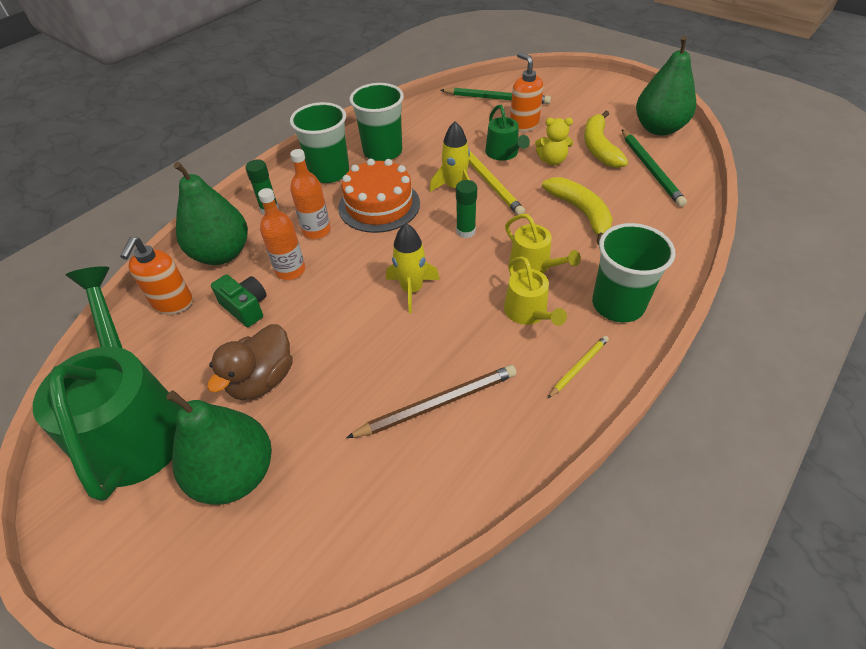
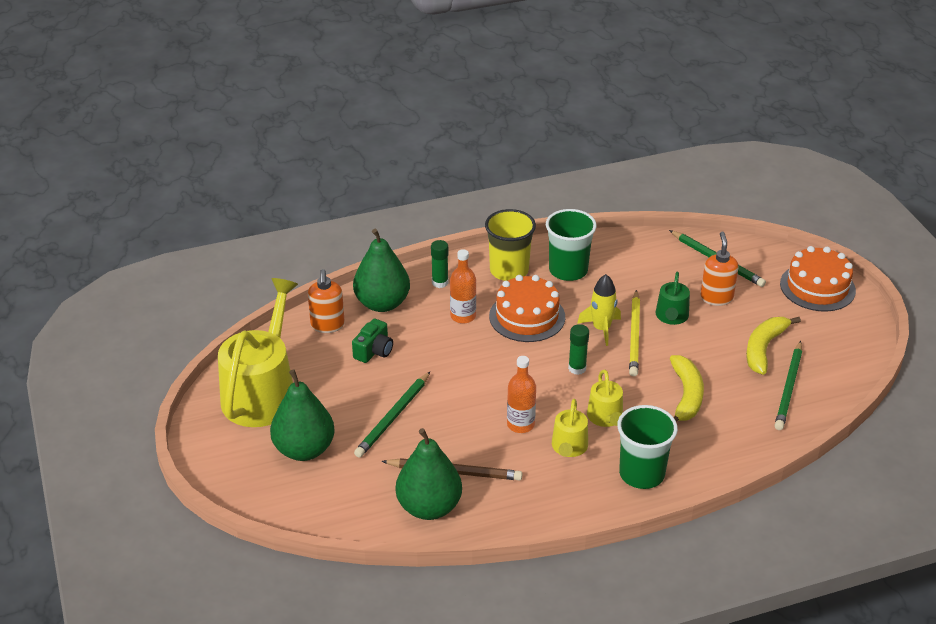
camera: 30 degrees right, 10 degrees down
green watering can [33,266,181,501] -> yellow watering can [218,278,298,427]
orange soap dispenser [120,237,193,315] -> orange soap dispenser turned 45 degrees counterclockwise [308,269,345,333]
brown duck [207,324,293,400] -> none
green camera [211,274,267,327] -> green camera turned 45 degrees clockwise [352,318,393,363]
orange bottle [258,188,305,280] -> orange bottle moved to [507,356,536,433]
green cup [290,102,349,183] -> yellow cup [485,209,536,281]
yellow rocket [386,223,440,314] -> none
yellow teddy bear [535,118,573,165] -> none
yellow pencil [548,336,609,398] -> none
green pear [636,36,696,136] -> green pear moved to [396,428,462,520]
none -> green pencil [354,372,430,458]
none -> orange cake [780,246,856,311]

